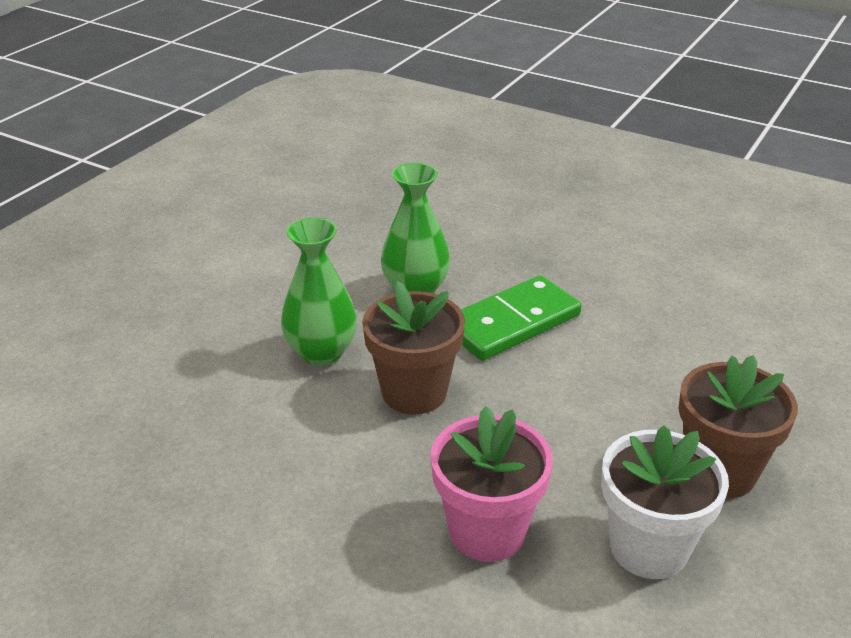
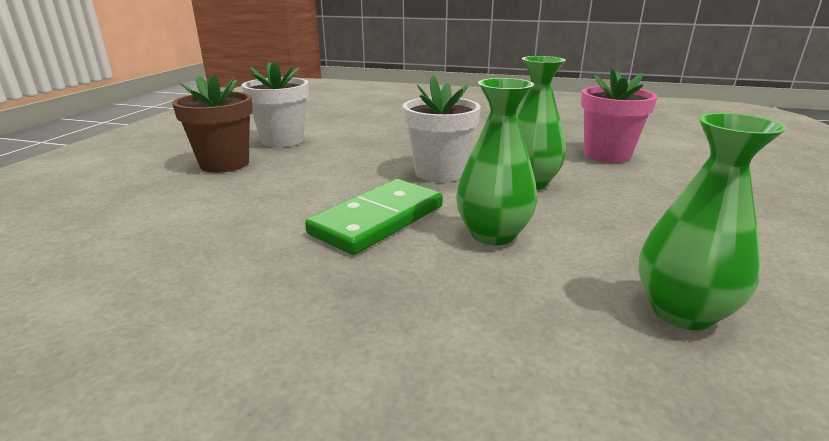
camera: 165 degrees right, 10 degrees down
brown flower pot [362,281,465,415] -> white flower pot [402,75,481,182]
pink flower pot [431,406,553,562] -> pink flower pot moved to [581,68,658,163]
none -> green vase [638,113,787,330]

